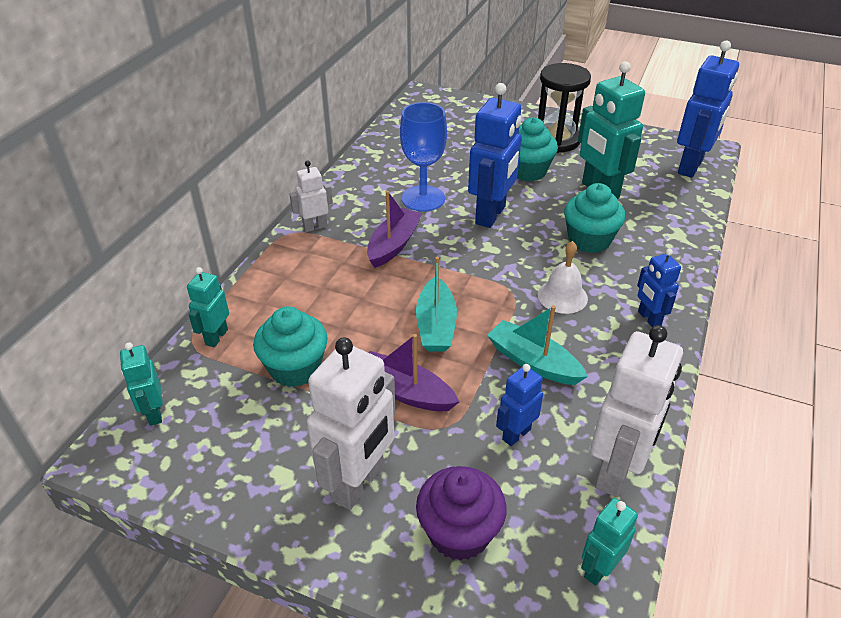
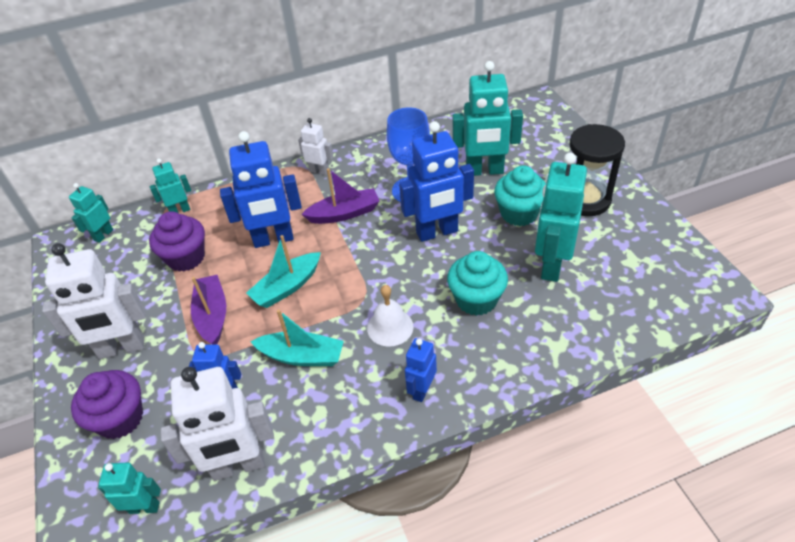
camera: 50 degrees right, 5 degrees up
turquoise cupcake [253,307,328,387] -> purple cupcake [149,211,205,272]
turquoise boat [487,305,588,385] -> turquoise boat turned 105 degrees clockwise [250,310,344,366]
blue robot [677,41,739,178] -> blue robot moved to [220,131,302,248]
none -> turquoise robot [452,61,523,176]

